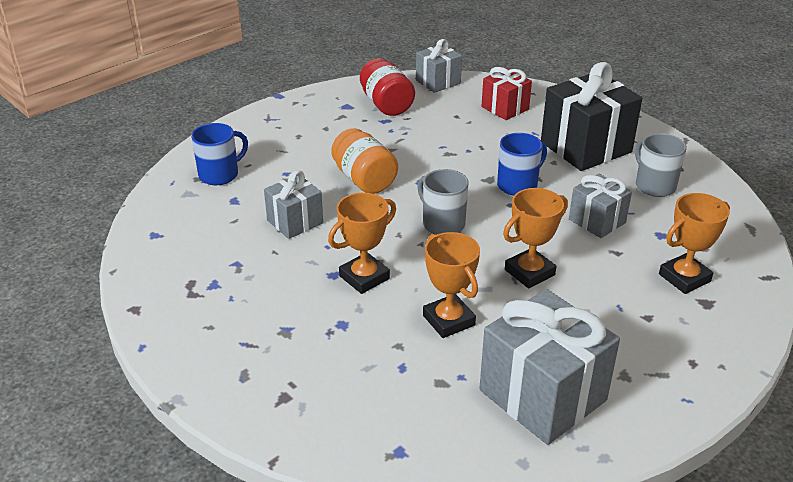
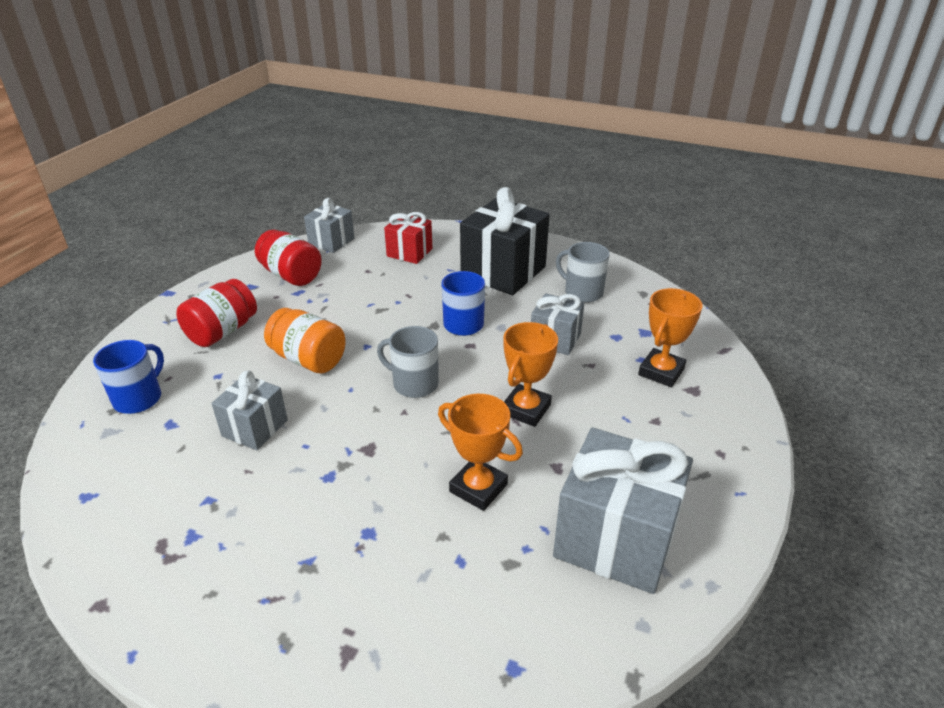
camera: 25 degrees left, 0 degrees up
orange trophy [328,192,396,294] -> none
none -> red jar [176,279,257,347]

